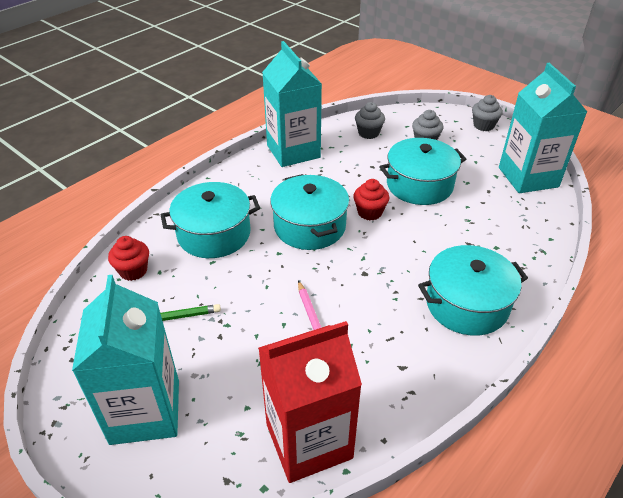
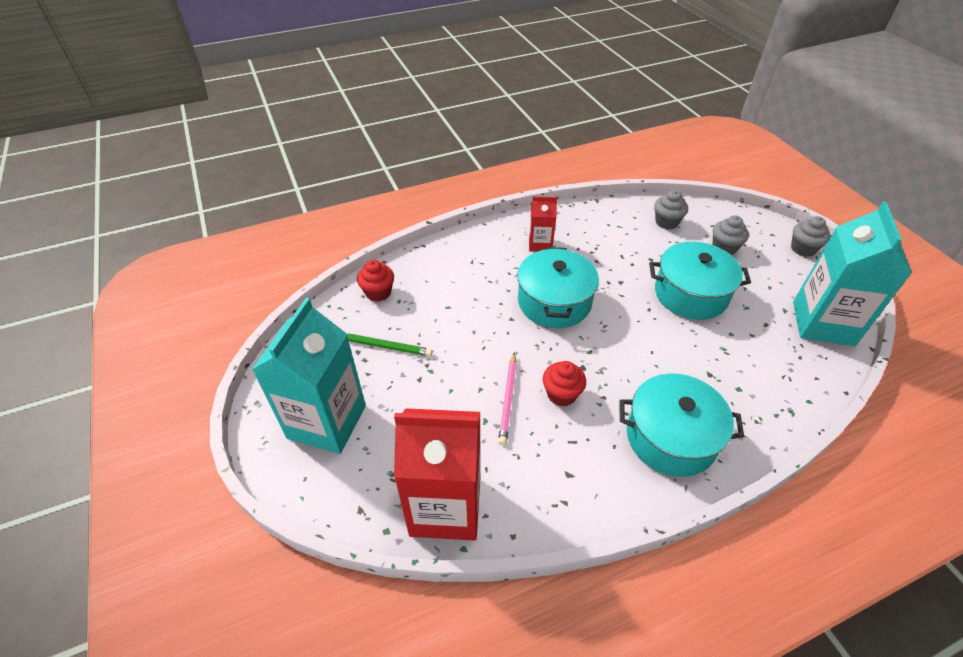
camera: 25 degrees right, 5 degrees up
turquoise pot [161,182,260,258] -> none
turquoise carton [262,41,322,167] -> none
red cupcake [353,179,389,220] -> red cupcake moved to [543,361,586,407]
none -> red carton [529,196,557,252]

